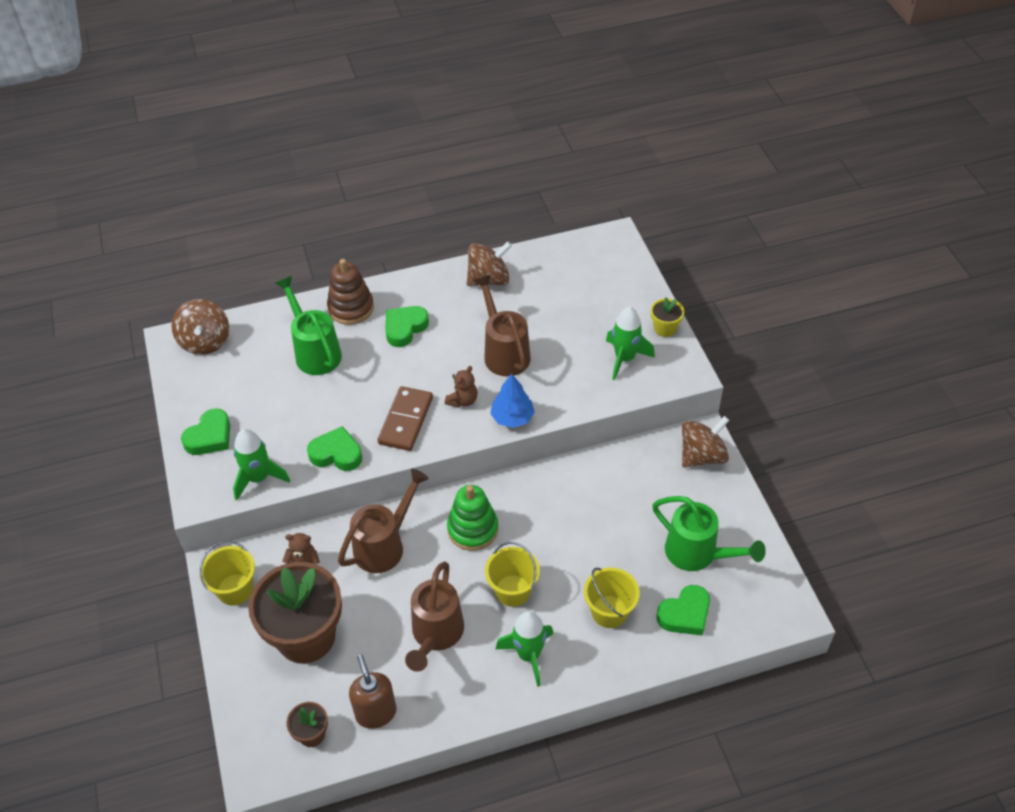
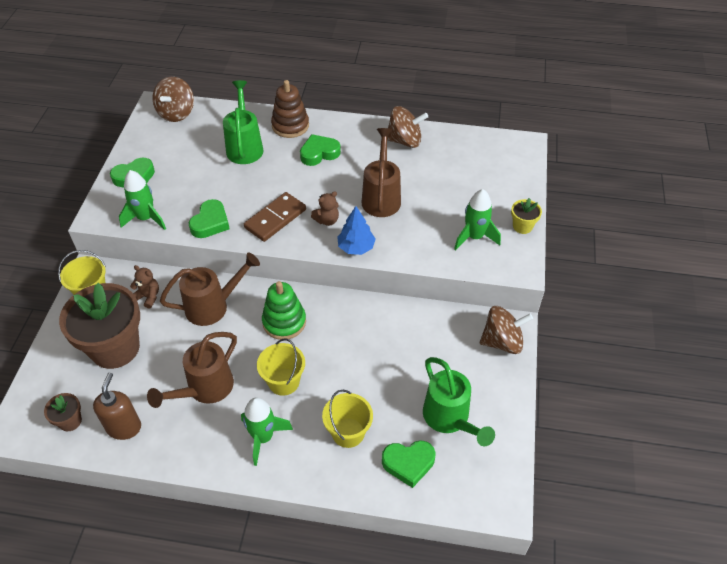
camera: 25 degrees right, 0 degrees up
green heart [307,426,362,471] -> green heart turned 75 degrees clockwise [189,199,230,238]

